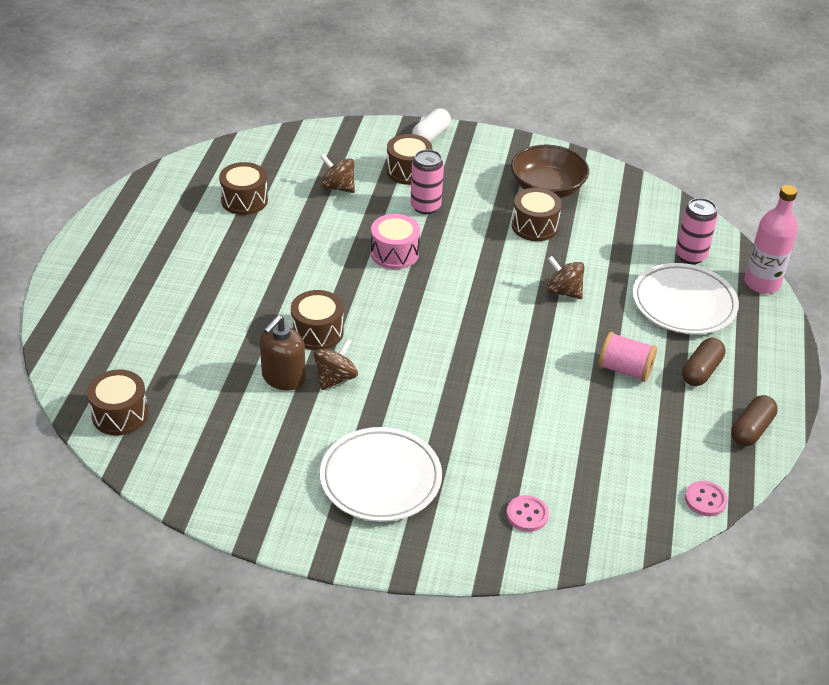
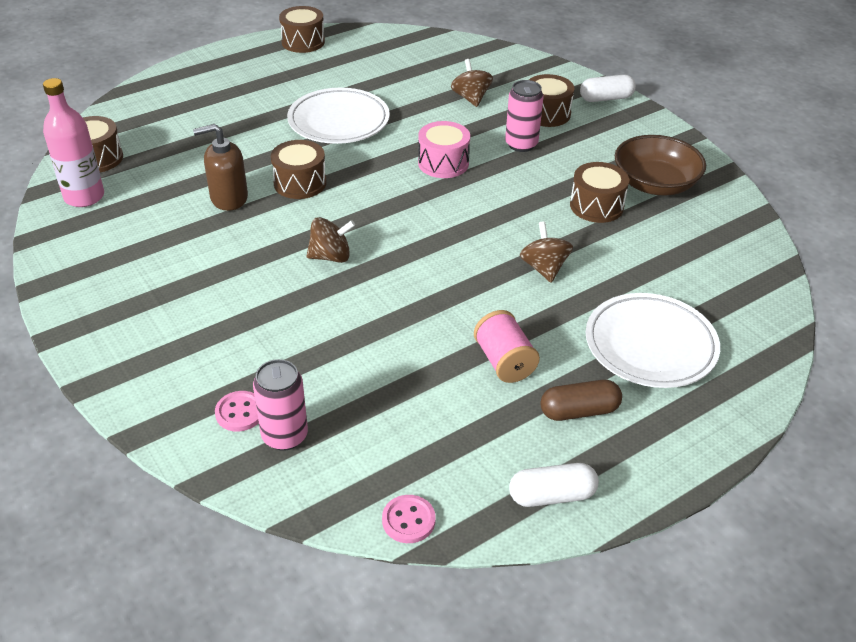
camera: 45 degrees right, 0 degrees up
brown drum [219,162,268,215] -> brown drum moved to [279,6,325,53]
brown spinning top [314,338,358,390] -> brown spinning top moved to [306,217,355,263]
white plate [320,427,442,522] -> white plate moved to [287,88,390,144]
pink can [676,198,718,264] -> pink can moved to [253,359,308,451]
brown capsule [731,395,778,446] -> white capsule [509,463,599,507]
pink bottle [744,185,798,294] -> pink bottle moved to [43,78,104,207]

